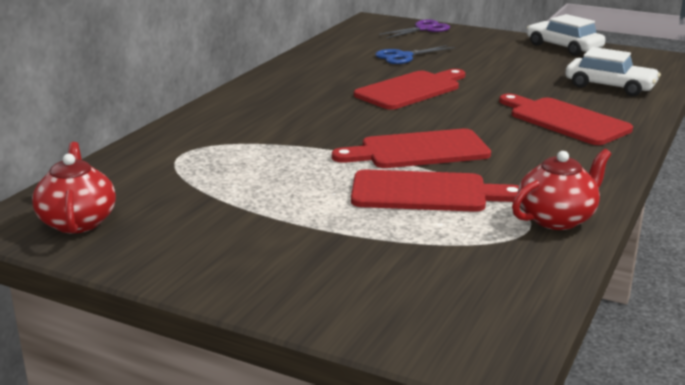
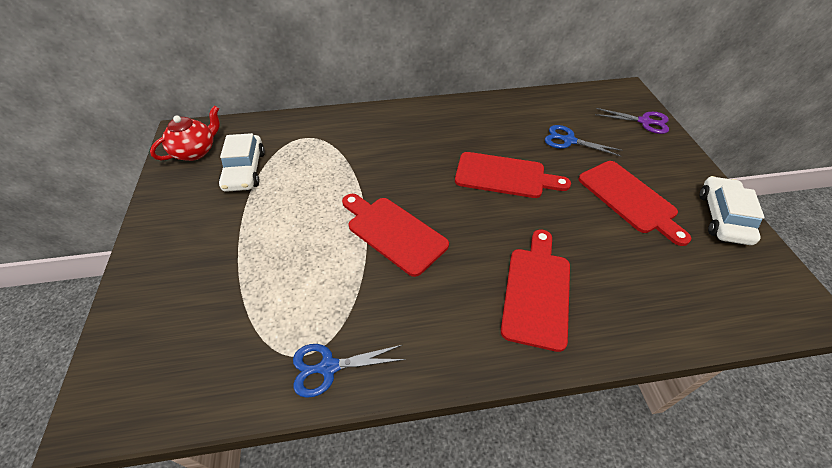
camera: 55 degrees right, 25 degrees up
red cutting board [351,170,519,212] -> red cutting board moved to [579,161,691,246]
red teapot [512,149,611,230] -> blue scissors [293,344,406,398]
white car [565,47,661,96] -> white car moved to [219,133,265,192]

